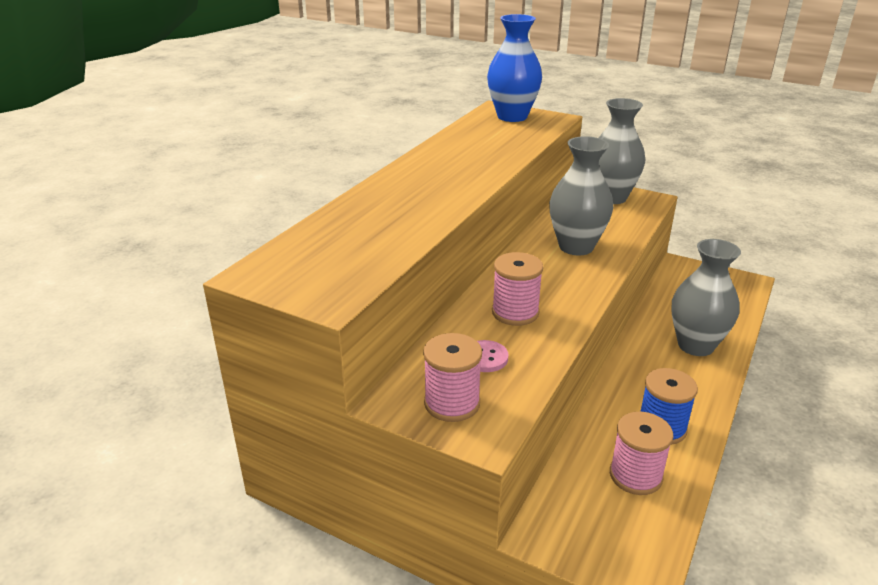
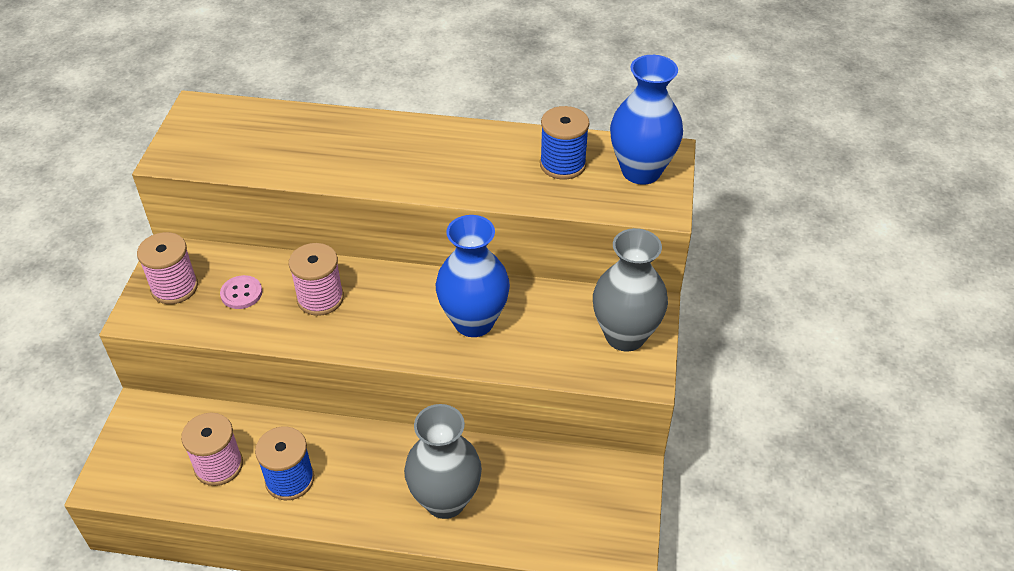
camera: 70 degrees right, 15 degrees up
grey vase [549,136,613,255] -> blue vase [436,215,510,337]
none -> blue spool [540,106,589,180]

